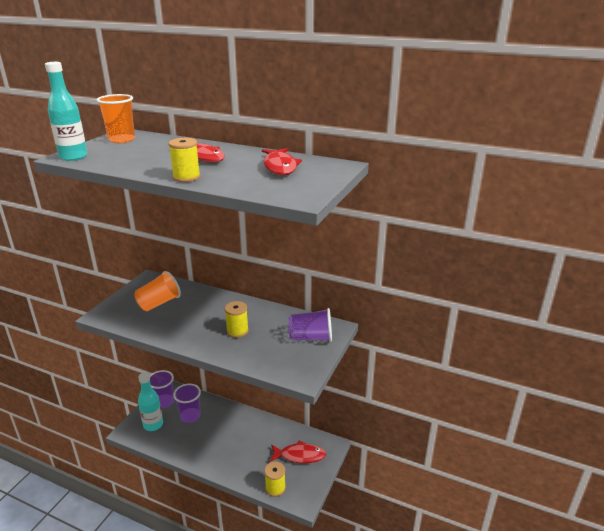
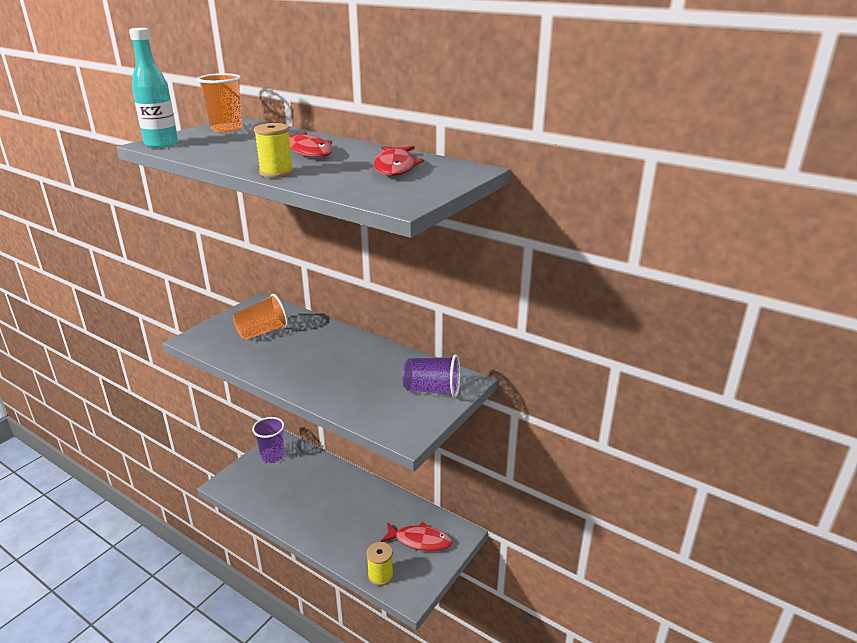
camera: 10 degrees right, 0 degrees up
turquoise bottle [138,372,163,431] -> none
purple cup [173,384,201,423] -> none
yellow spool [225,301,249,338] -> none

